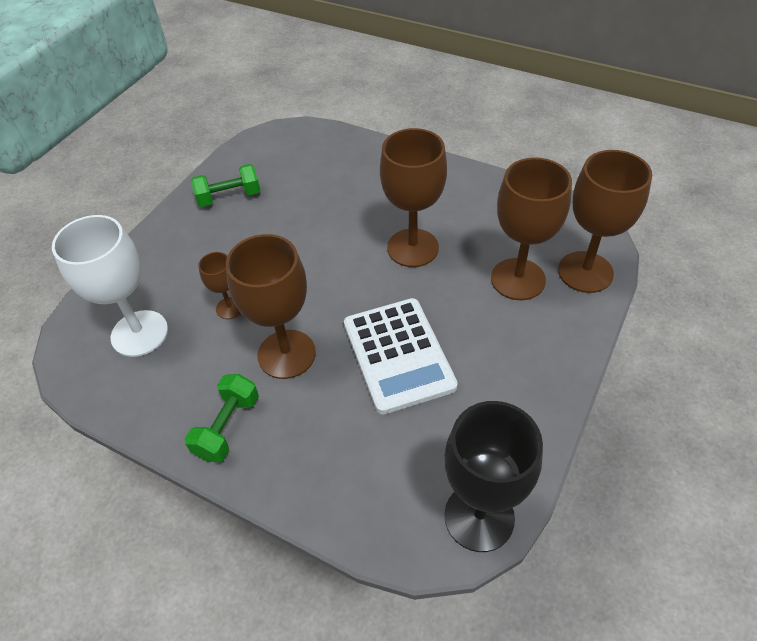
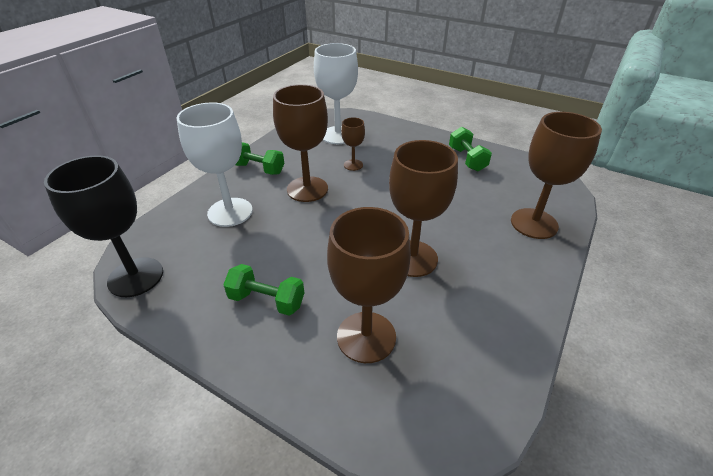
camera: 90 degrees right, 10 degrees down
white calculator [344,298,458,415] -> none
brown goblet [558,150,652,293] -> brown goblet moved to [511,112,602,239]
none -> white goblet [176,103,253,227]
none -> green dumbbell [223,264,304,315]

